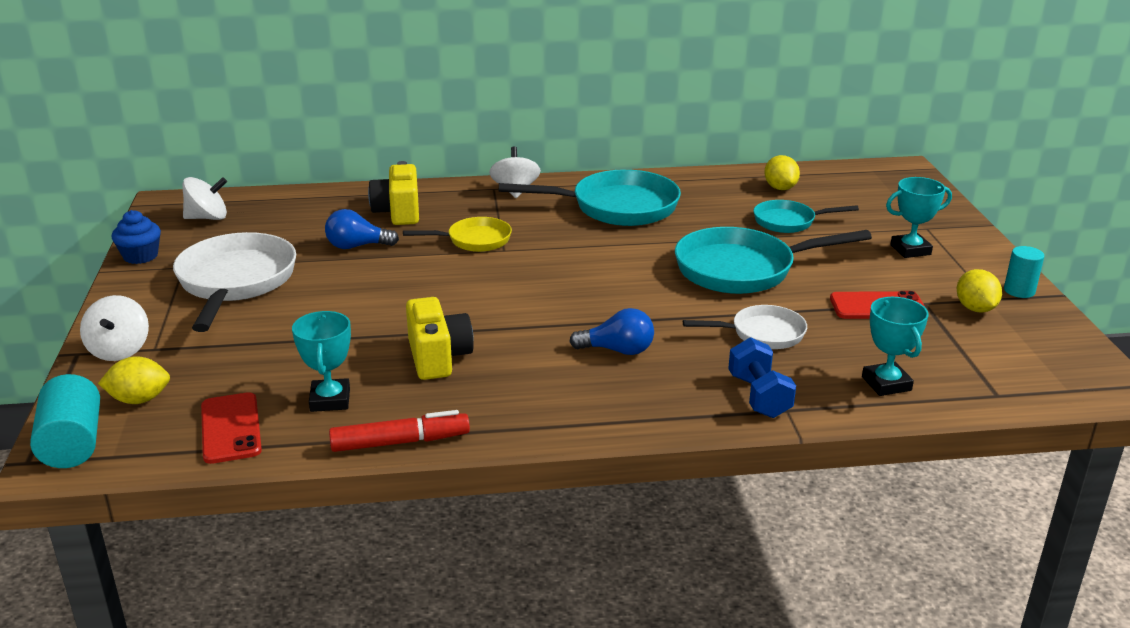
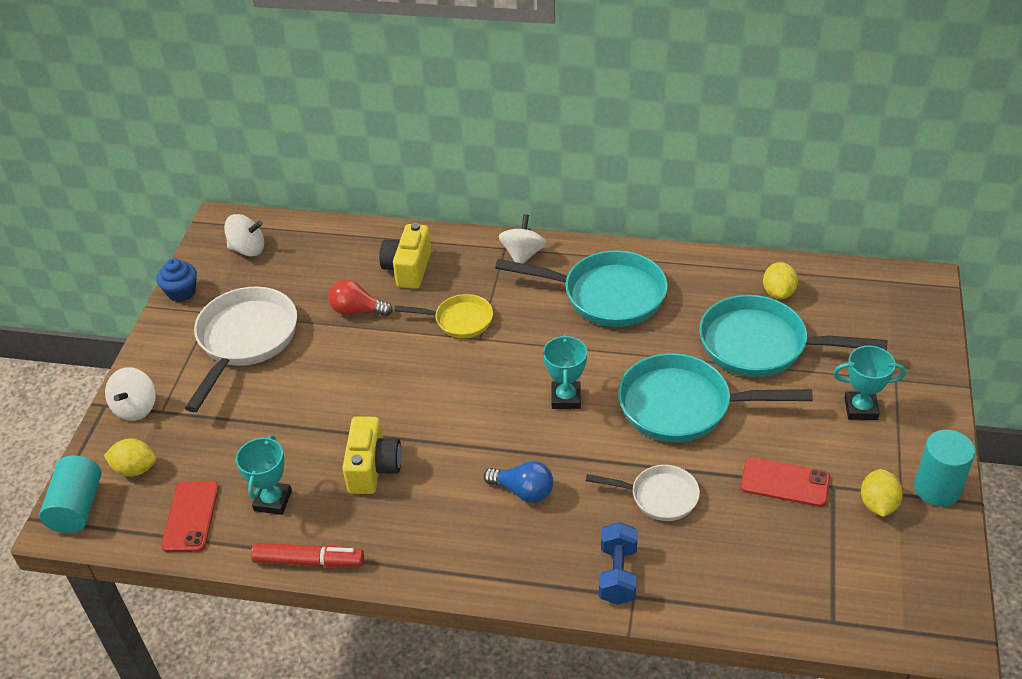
camera: 20 degrees right, 15 degrees up
blue light bulb [325,209,399,249] -> red light bulb [328,279,393,316]
turquoise pan [753,200,859,233] -> turquoise pan [699,295,888,377], size x1.77
turquoise trophy [862,297,929,396] -> turquoise trophy moved to [543,334,587,409]
turquoise cylinder [1004,246,1044,298] -> turquoise cylinder [914,430,975,506], size x1.55

